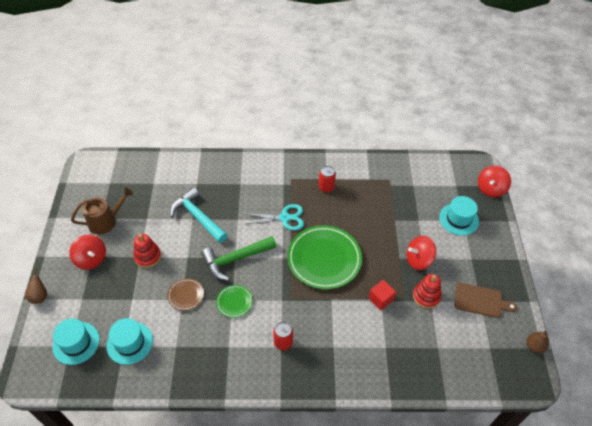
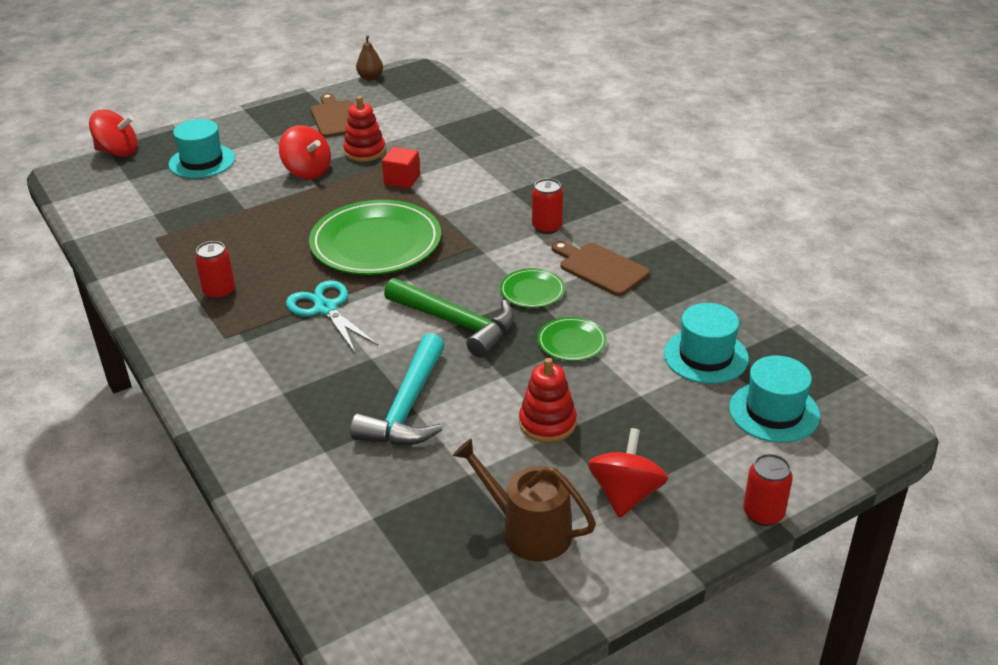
camera: 120 degrees left, 15 degrees down
brown pear [25,269,47,304] -> red can [743,454,793,526]
brown plate [167,278,204,311] -> green plate [537,317,607,361]
none -> brown cutting board [552,241,650,296]

